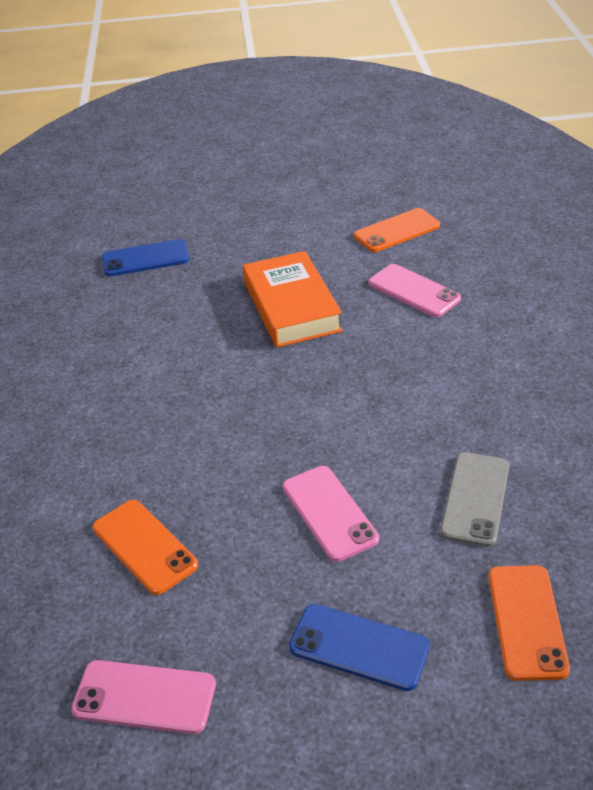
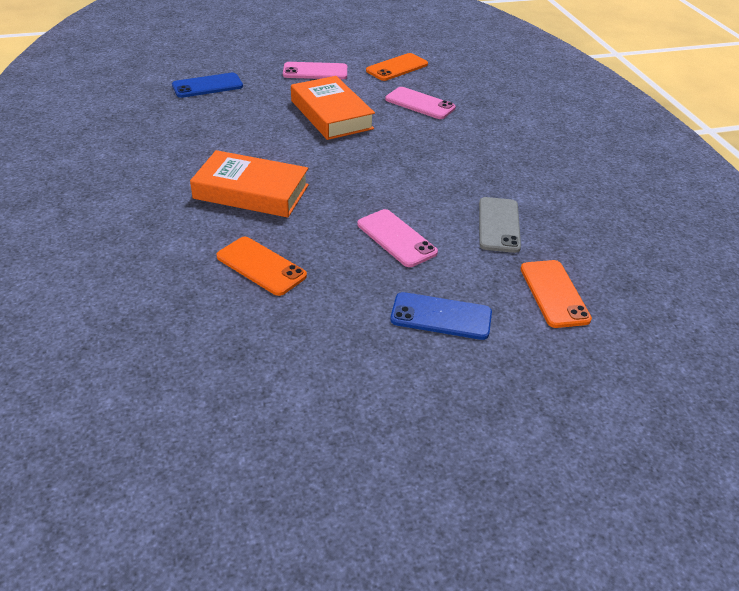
camera: 15 degrees left, 0 degrees up
pink phone [71,660,216,734] -> pink phone moved to [283,62,347,79]
none -> orange book [190,150,309,218]

